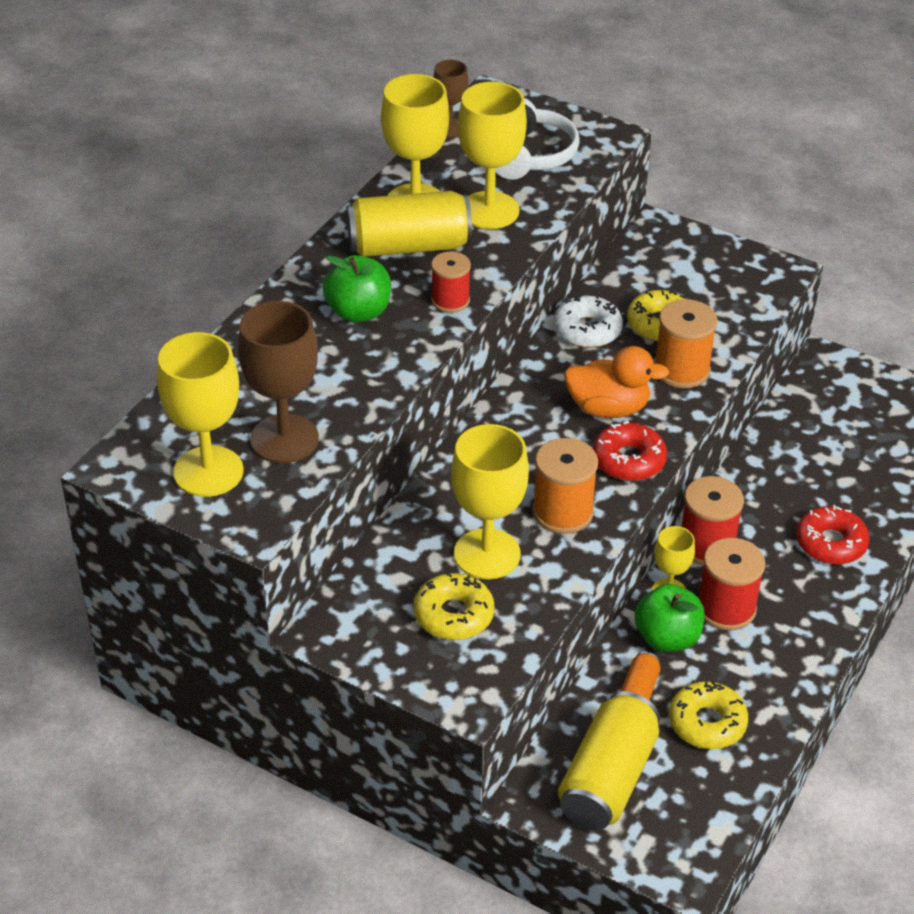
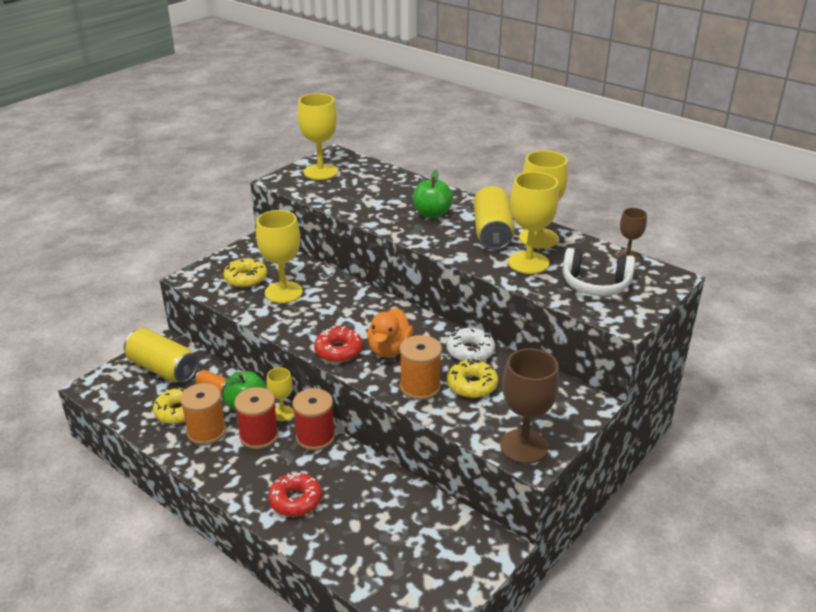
camera: 100 degrees right, 10 degrees down
brown goblet [238,301,319,463] -> brown goblet moved to [500,348,559,464]
red spool [431,251,471,313] -> none
orange spool [532,438,598,534] -> orange spool moved to [180,383,226,445]

